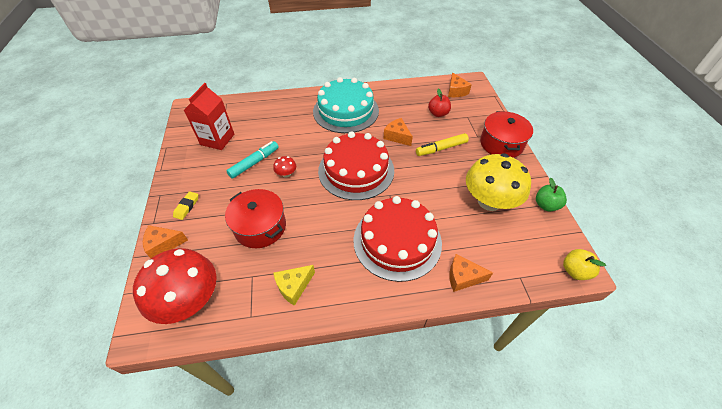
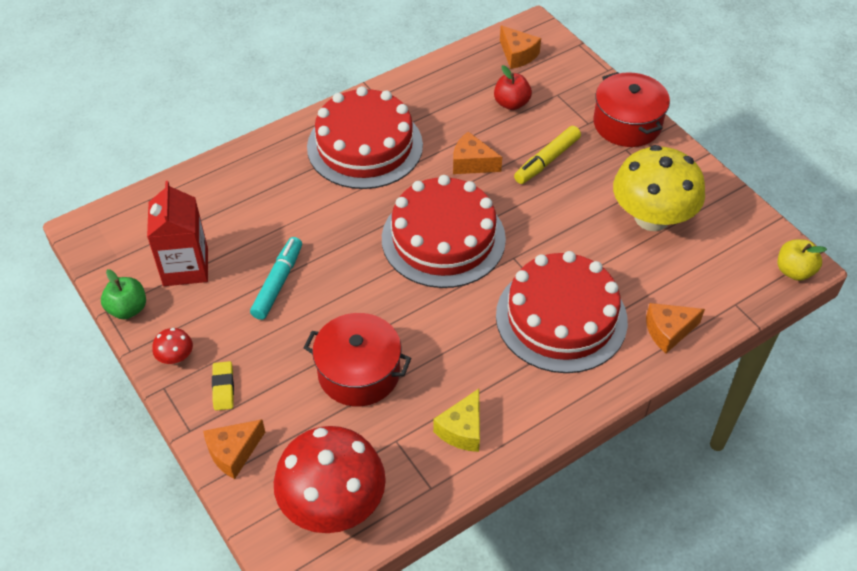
camera: 25 degrees left, 0 degrees up
red mushroom [273,156,296,178] -> red mushroom moved to [152,328,193,364]
turquoise cake [313,77,379,133] -> red cake [307,86,423,189]
green apple [536,178,567,212] -> green apple moved to [101,269,146,319]

